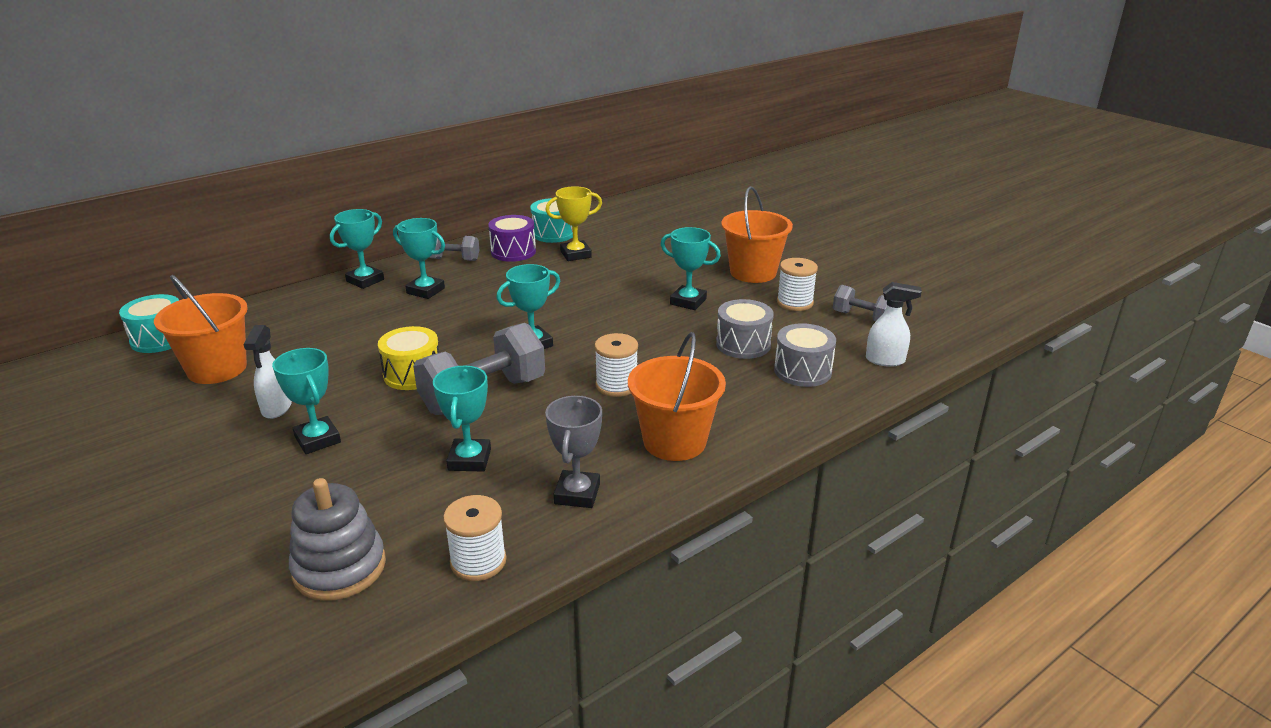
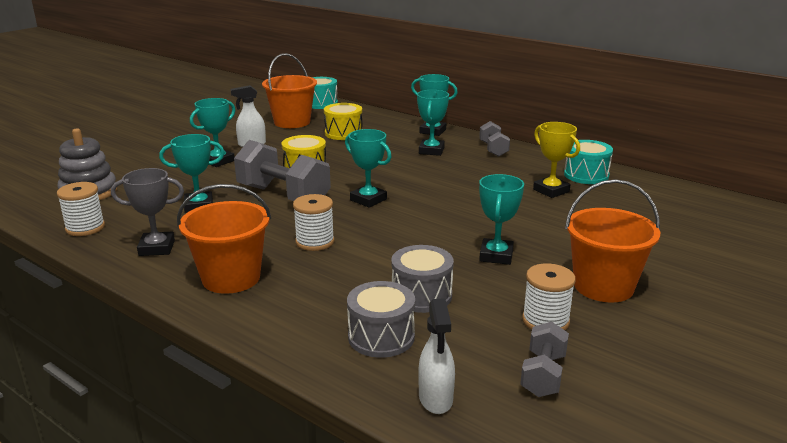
camera: 75 degrees right, 5 degrees down
purple drum [488,215,536,262] -> none
none -> yellow drum [324,103,363,140]

